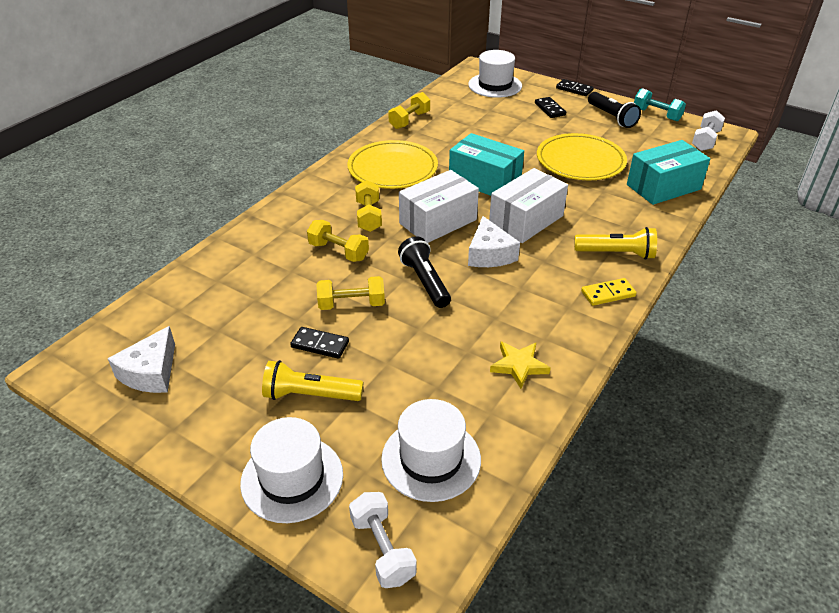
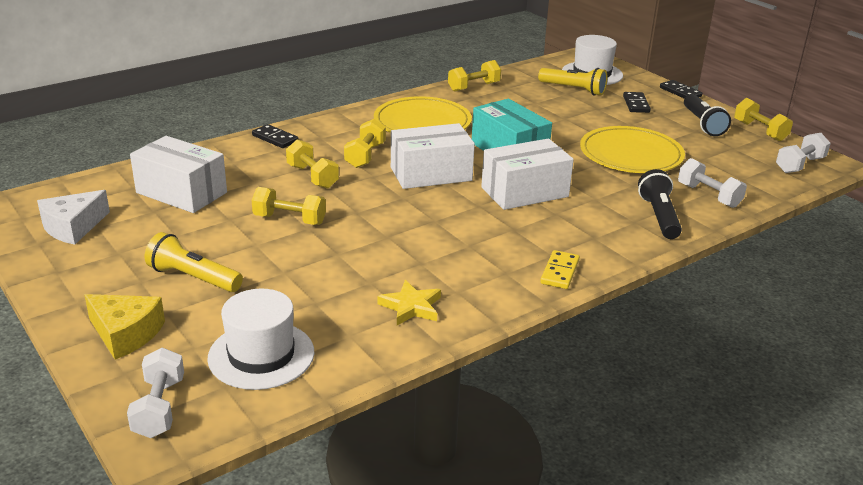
camera: 20 degrees right, 10 degrees down
white hat [240,417,343,523] -> yellow cheese [84,294,165,360]
black domino [290,327,349,359] -> black domino moved to [252,124,298,148]
black flashlight [398,236,451,308] -> black flashlight moved to [638,169,682,239]
white cheese [468,216,520,267] -> none
yellow flashlight [574,227,657,260] -> yellow flashlight moved to [538,68,607,96]
yellow domino [581,278,636,306] -> yellow domino turned 75 degrees counterclockwise [540,250,580,289]
turquoise box [627,140,710,205] -> white dumbbell [678,158,747,208]
turquoise dumbbell [634,88,686,121] -> yellow dumbbell [734,98,793,141]
none -> white box [130,136,227,213]

